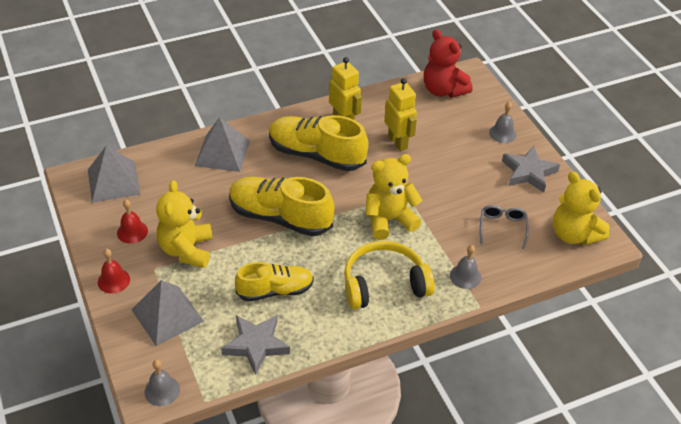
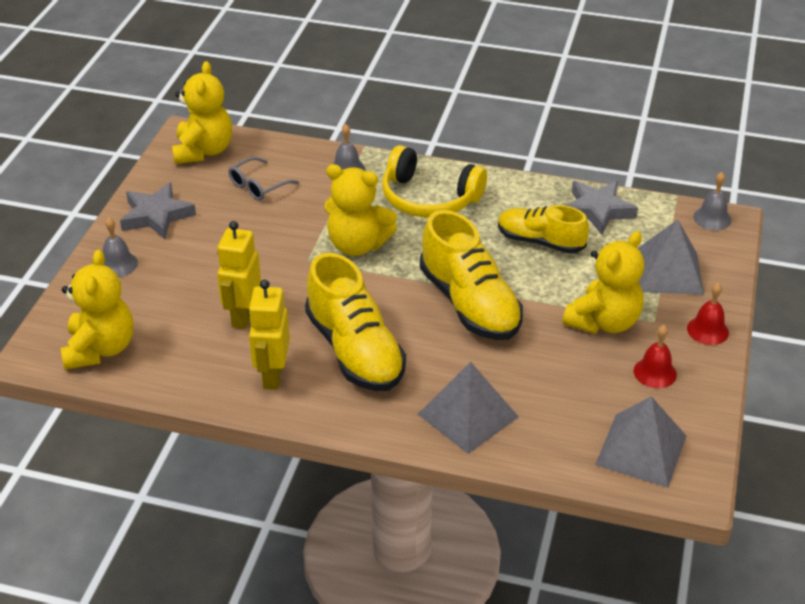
camera: 140 degrees left, 5 degrees down
red teddy bear [424,29,472,98] -> yellow teddy bear [61,249,133,370]

